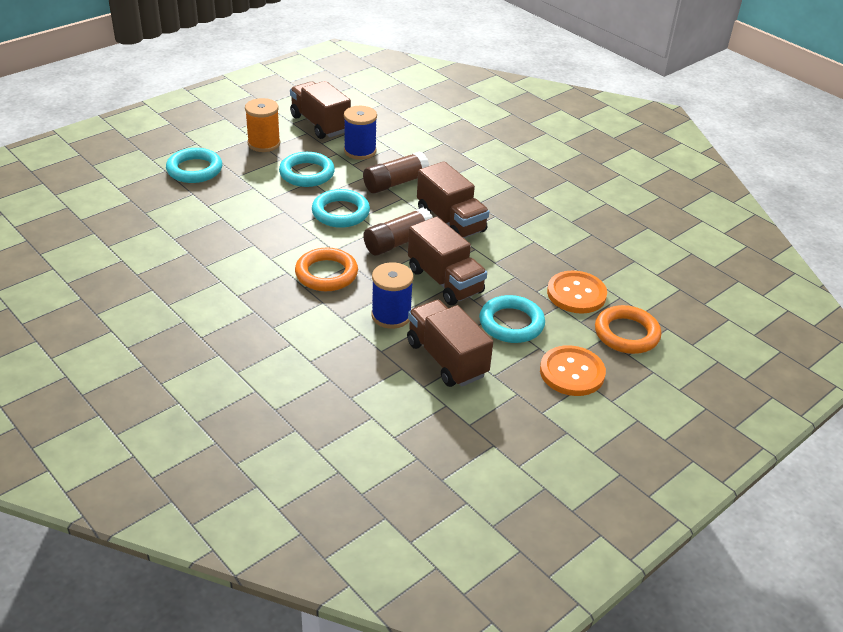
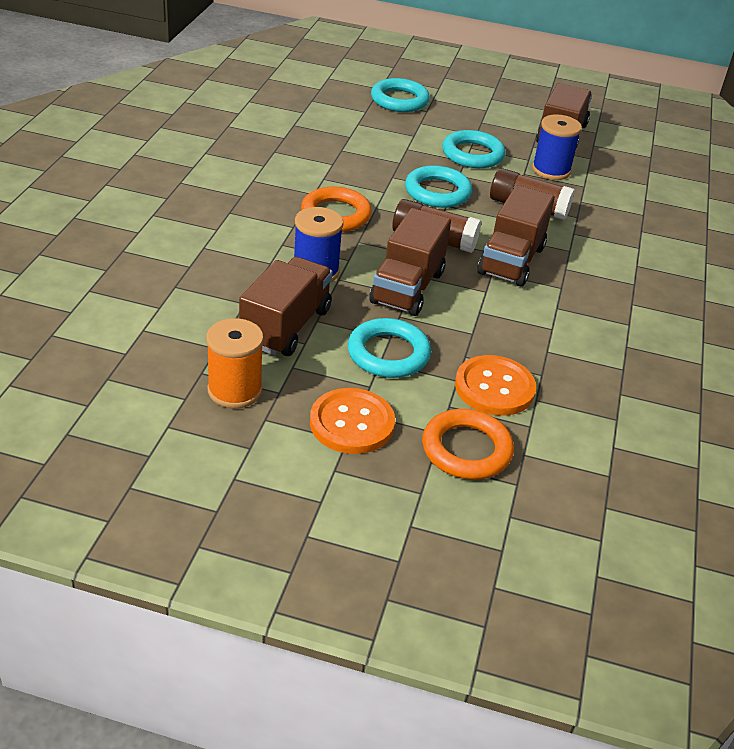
camera: 55 degrees right, 0 degrees up
orange spool [245,98,280,152] -> orange spool moved to [206,318,264,408]

